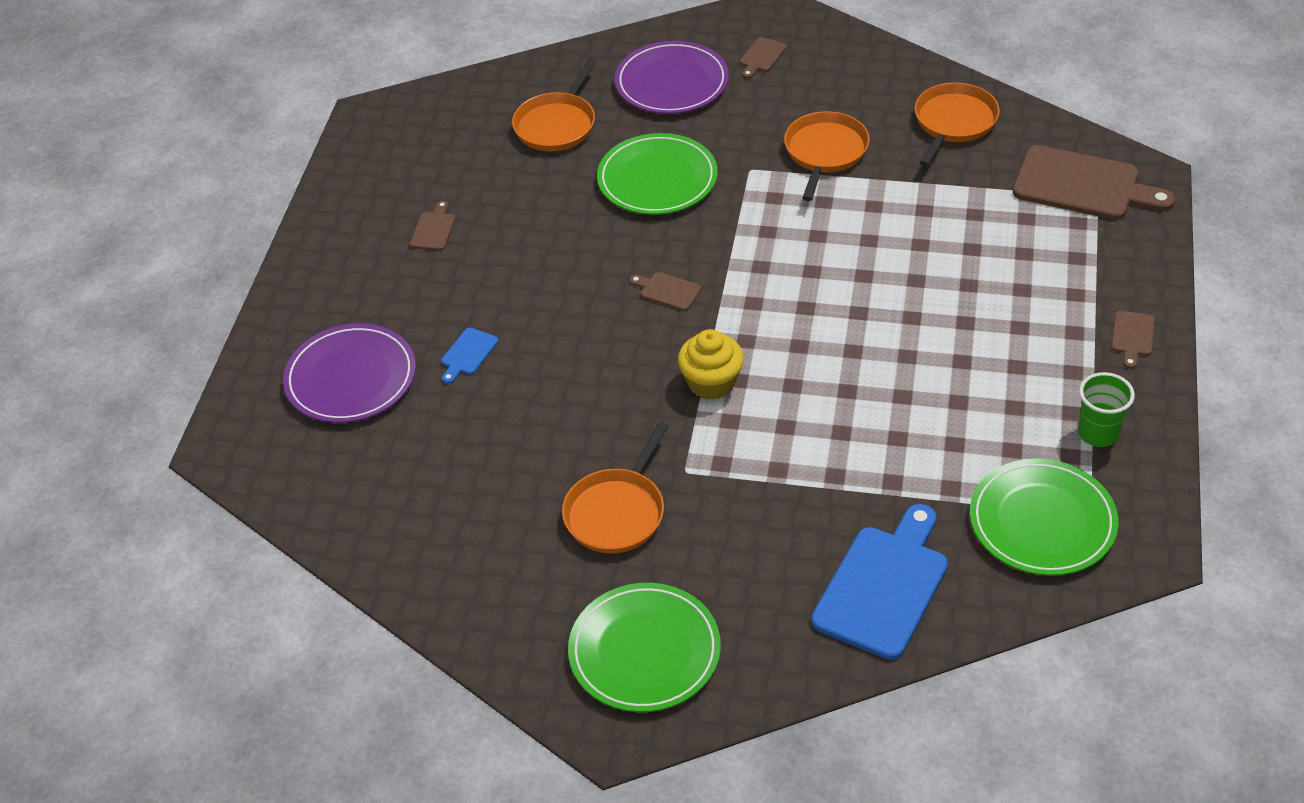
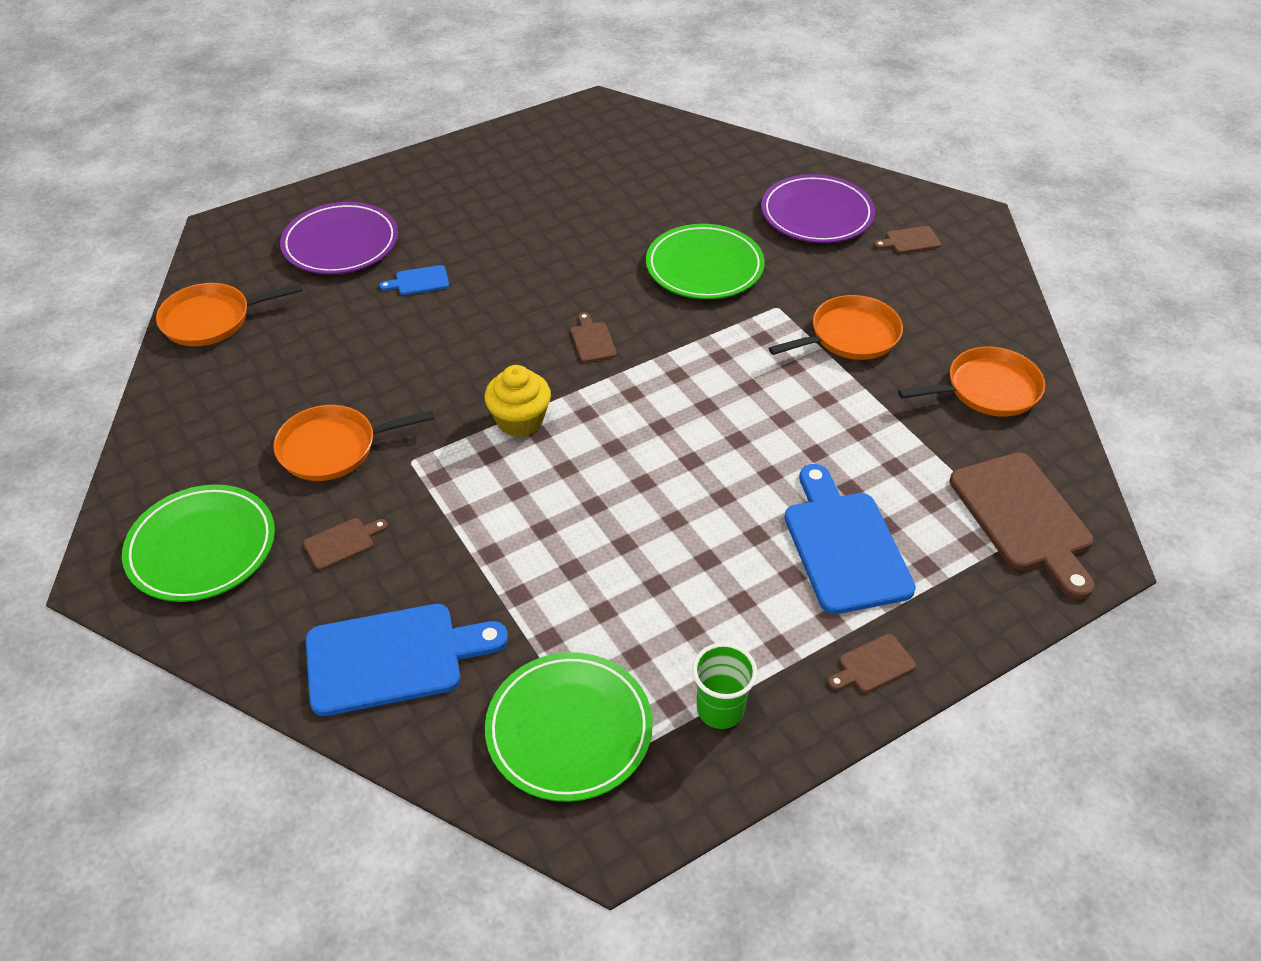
camera: 45 degrees right, 0 degrees up
brown cutting board [410,201,455,251] -> brown cutting board moved to [303,518,388,570]
orange pan [512,58,597,151] -> orange pan moved to [156,283,303,346]
none -> blue cutting board [785,464,916,614]

